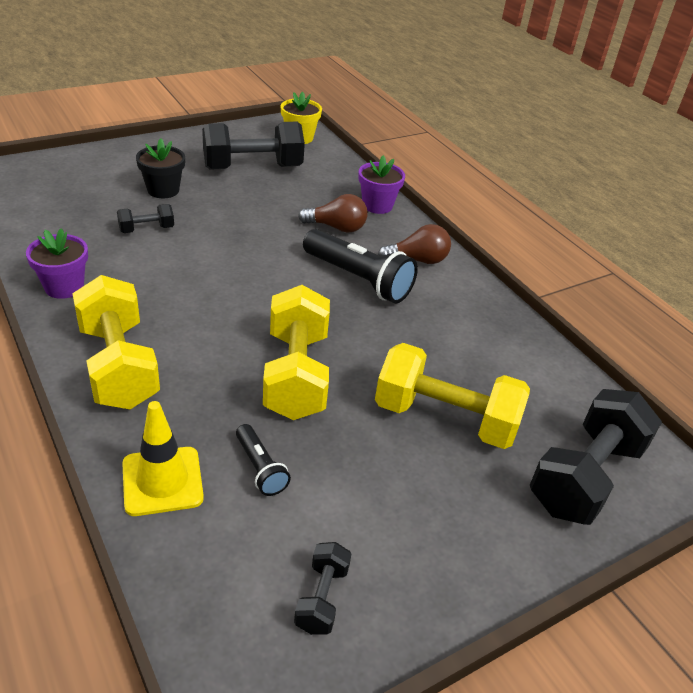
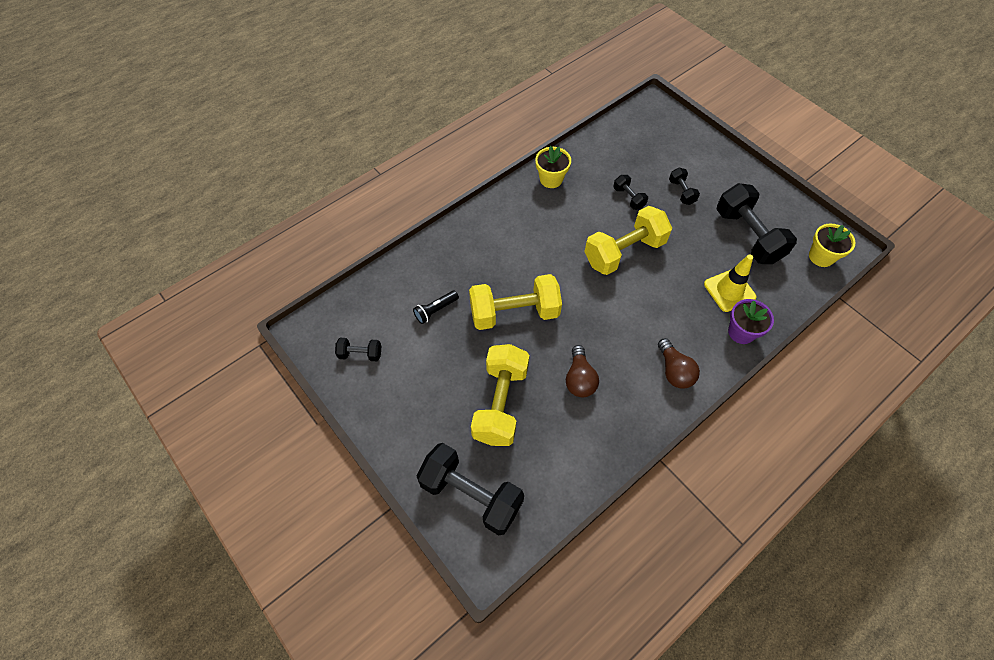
camera: 85 degrees right, 20 degrees up
purple flower pot [26,228,88,299] -> yellow flower pot [535,146,571,188]
yellow dumbbell [72,275,160,409] -> yellow dumbbell moved to [584,206,672,275]
yellow traffic cone [122,401,204,516] -> yellow traffic cone moved to [704,254,756,312]
black flower pot [136,138,185,198] -> black dumbbell [669,168,700,205]
brown light bulb [298,194,368,233] -> brown light bulb moved to [566,345,599,397]
black flashlight [303,229,418,303] -> none

